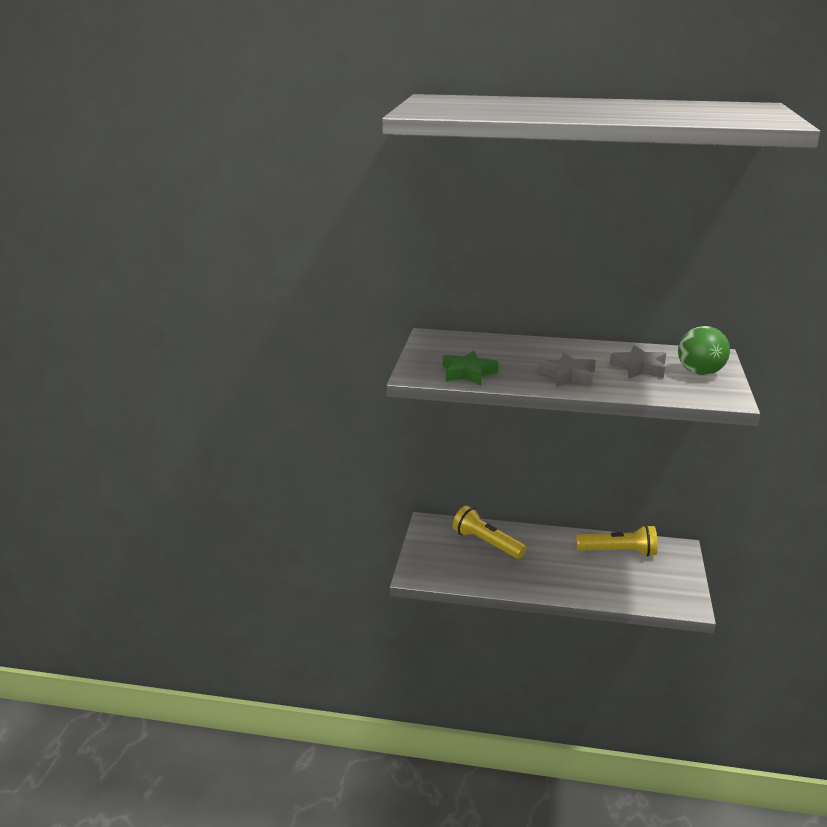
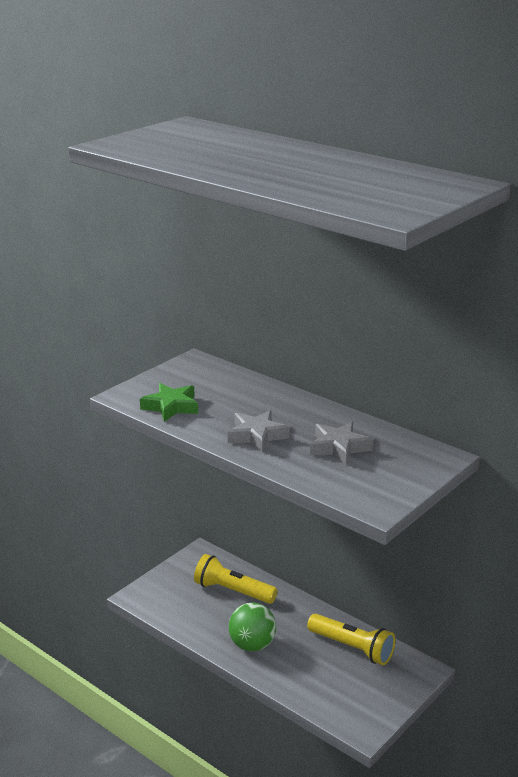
camera: 30 degrees right, 0 degrees up
yellow flashlight [453,505,527,559] -> yellow flashlight turned 45 degrees counterclockwise [194,554,278,604]
green ball [678,326,730,375] -> green ball moved to [229,603,276,651]

